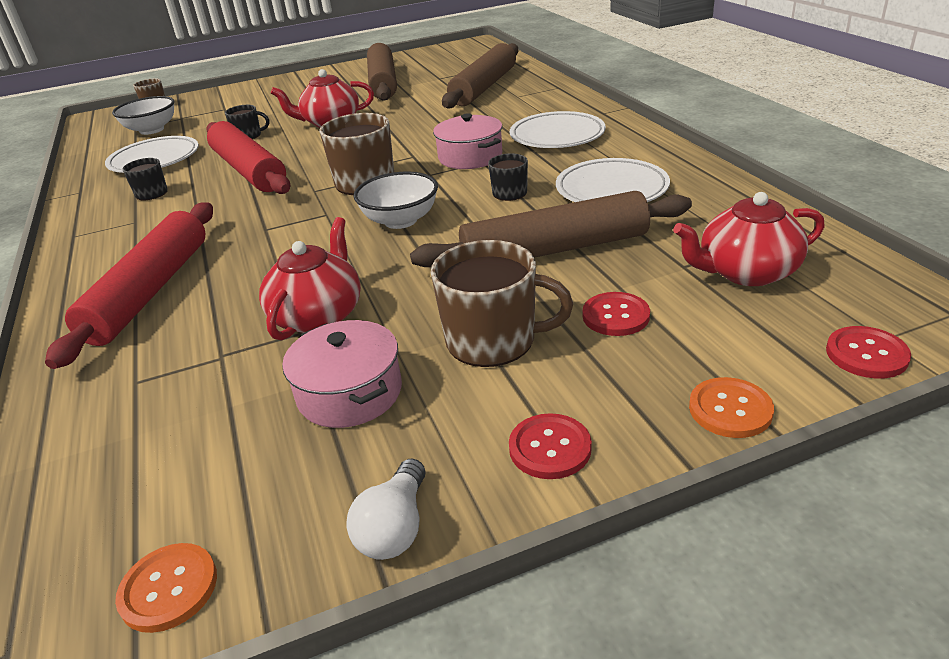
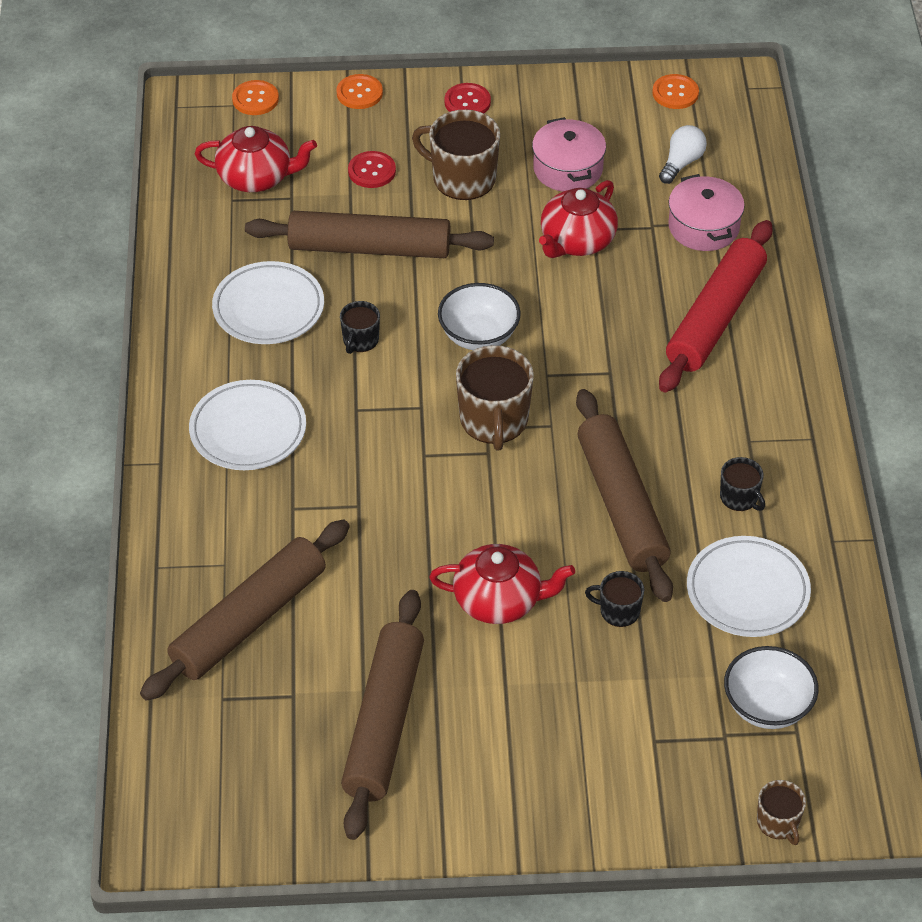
camera: 165 degrees left, 15 degrees up
red rolling pin [206,121,290,194] -> brown rolling pin [576,389,673,602]
white light bulb [347,459,425,560] -> white light bulb moved to [659,125,707,184]
pink pot [433,113,502,169] -> pink pot moved to [668,174,745,251]
red button [826,326,911,379] -> orange button [232,80,279,115]

